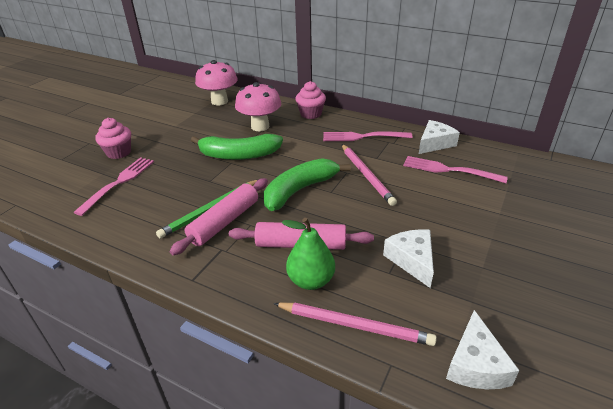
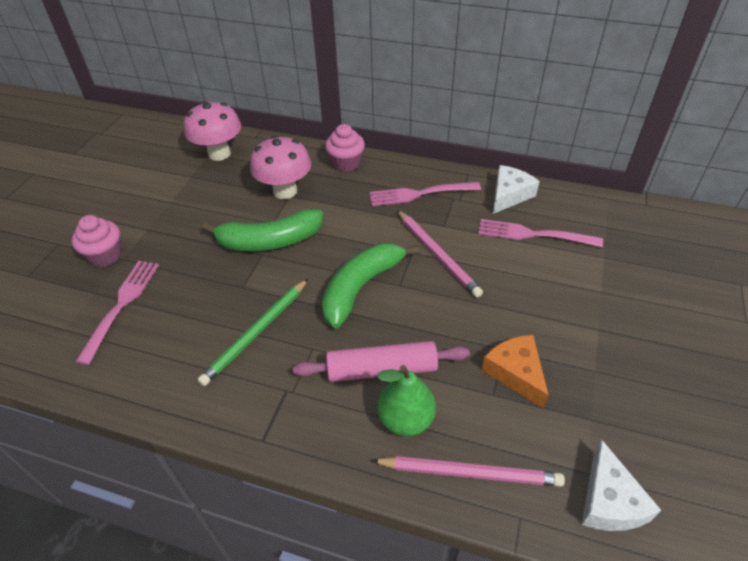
camera: 10 degrees left, 10 degrees up
pink rolling pin [170,178,268,255] -> none
white cheese [383,229,434,288] -> orange cheese [481,335,549,408]

